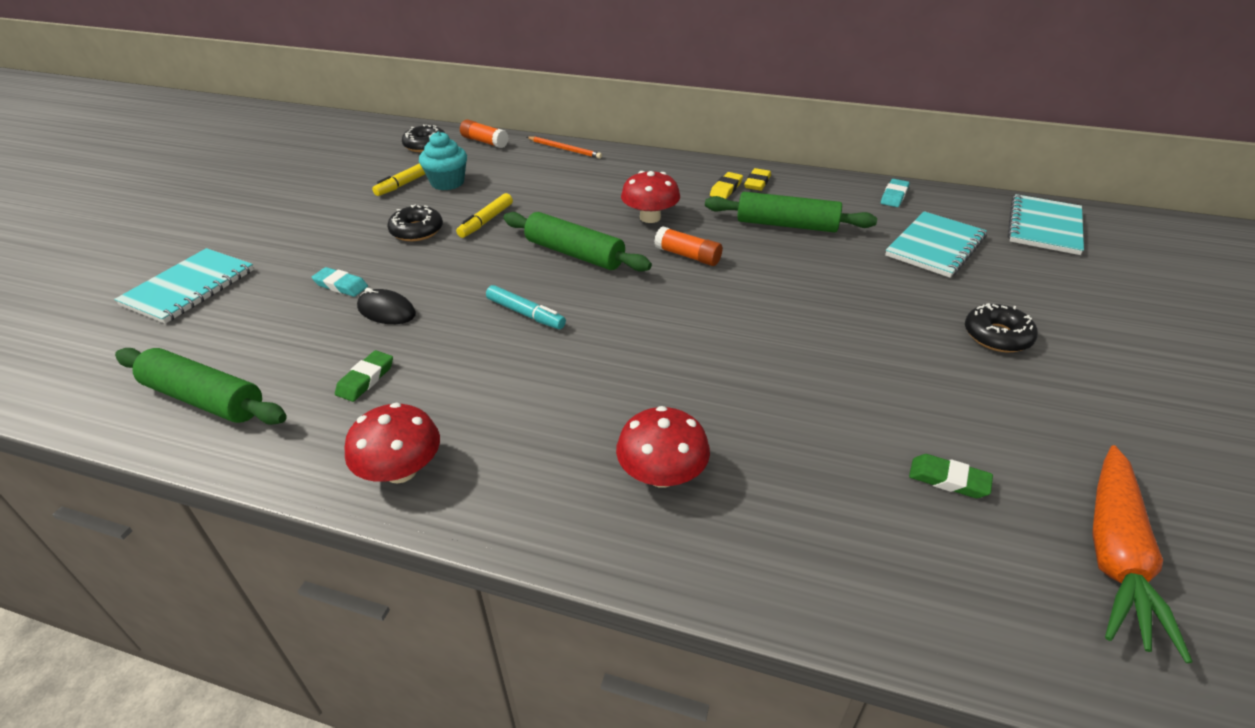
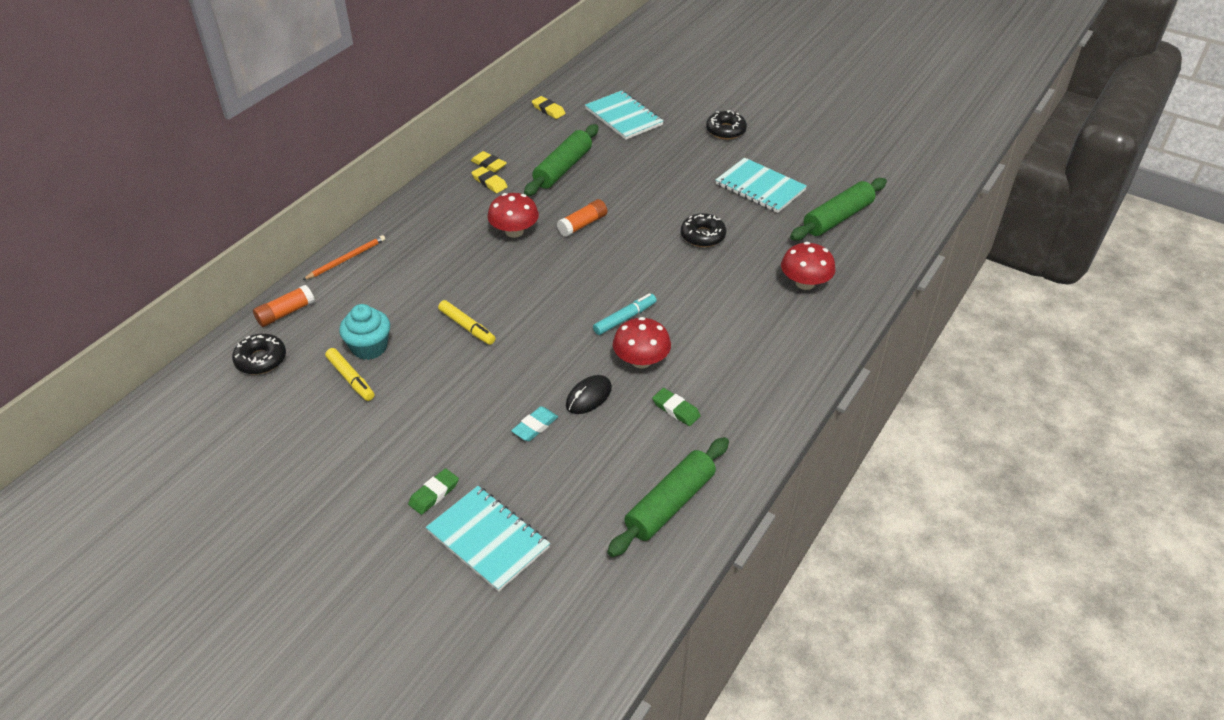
camera: 75 degrees left, 5 degrees up
red mushroom [344,403,440,484] -> red mushroom moved to [613,317,671,368]
black donut [387,205,443,241] -> black donut moved to [681,213,726,247]
green rolling pin [503,212,652,272] -> green rolling pin moved to [790,178,887,241]
turquoise eraser [881,179,909,207] -> yellow eraser [532,96,566,119]
green eraser [909,454,993,498] -> green eraser moved to [408,468,459,515]
turquoise notebook [1008,194,1084,255] -> turquoise notebook moved to [716,157,807,213]
orange carrot [1092,445,1193,663] -> none

